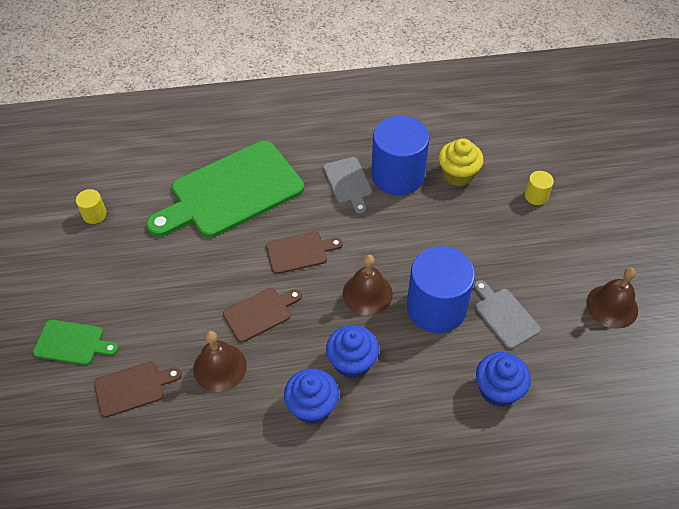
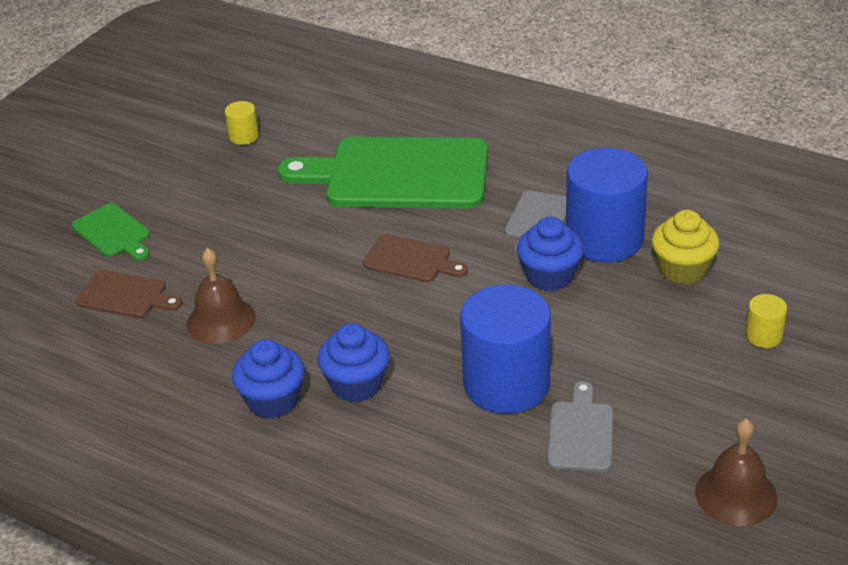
camera: 40 degrees right, 15 degrees down
brown cutting board [223,288,302,343] -> none
brown bell [343,255,393,316] -> none
blue cupcake [476,352,531,407] -> blue cupcake moved to [517,217,584,291]

